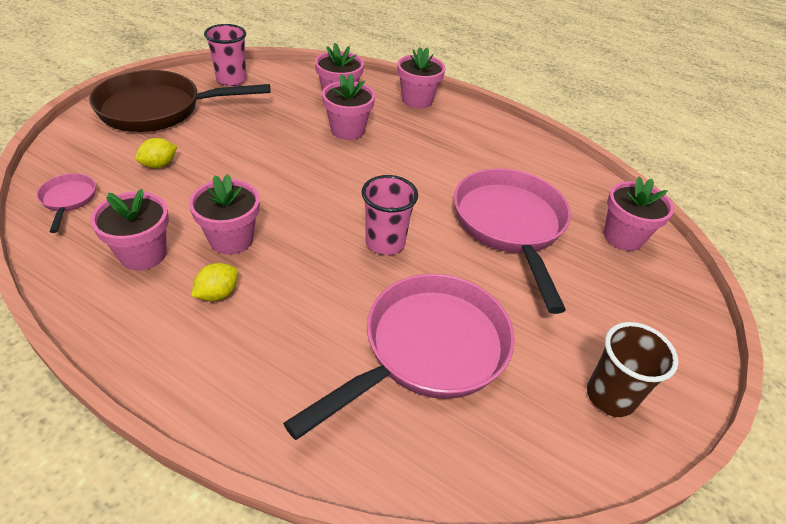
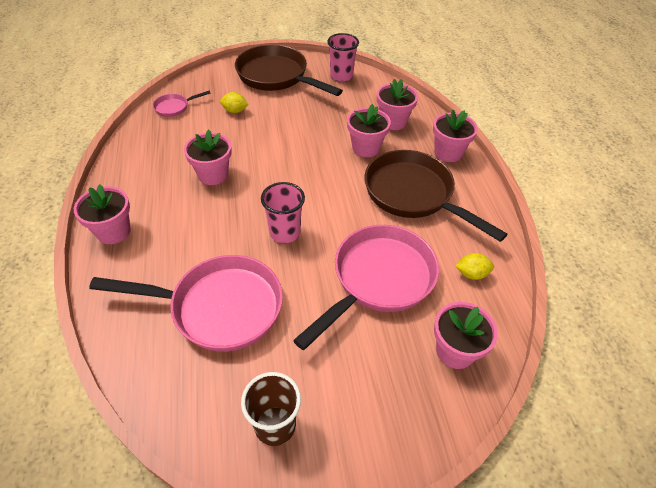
camera: 50 degrees right, 5 degrees up
pink pan [37,173,96,233] -> pink pan turned 150 degrees counterclockwise [153,91,211,117]
pink flower pot [90,189,169,270] -> pink flower pot moved to [74,184,131,244]
yellow lemon [191,263,238,301] -> yellow lemon moved to [455,253,494,280]
none -> brown pan [364,150,508,242]

